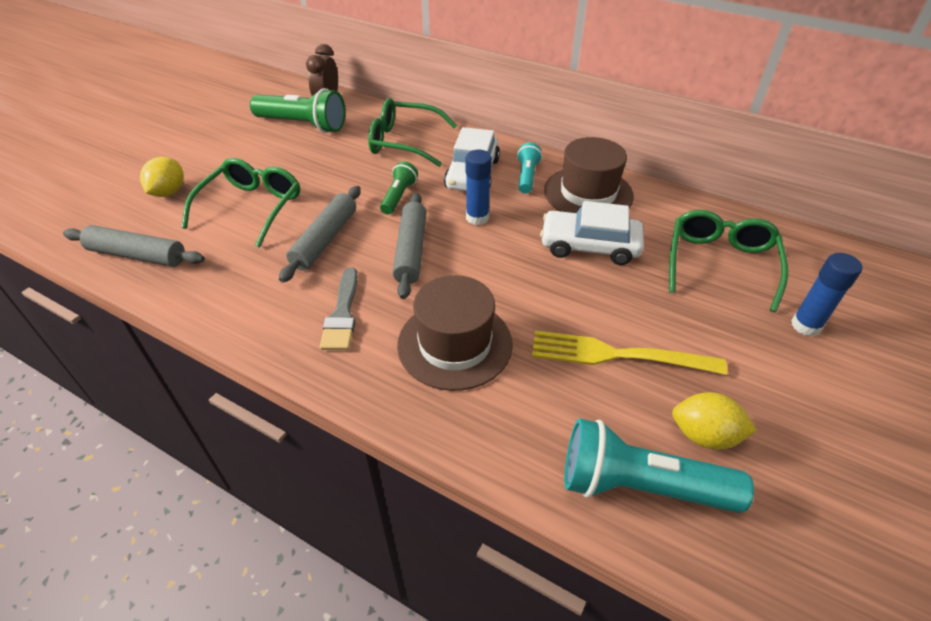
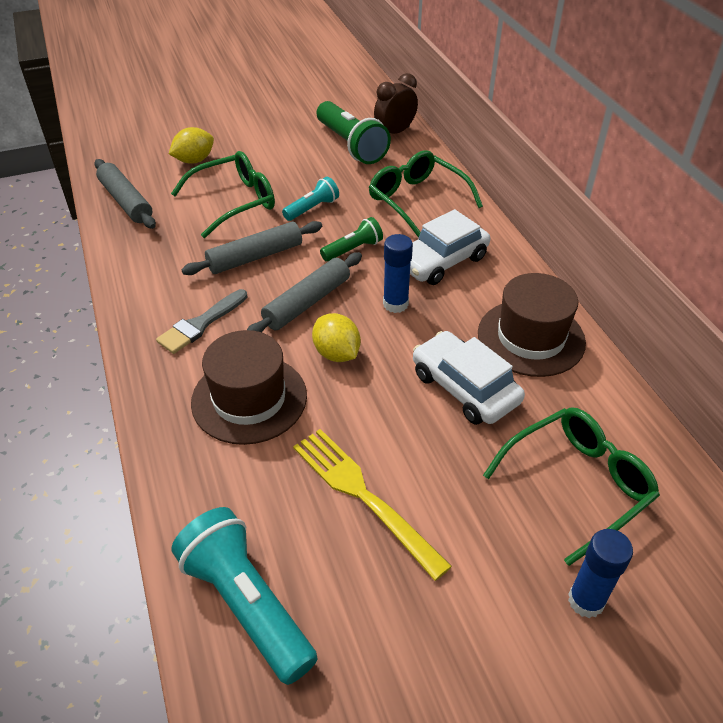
camera: 40 degrees right, 0 degrees up
turquoise flashlight [517,143,542,194] -> turquoise flashlight moved to [282,177,339,221]
yellow lemon [672,392,757,450] -> yellow lemon moved to [312,313,361,362]

